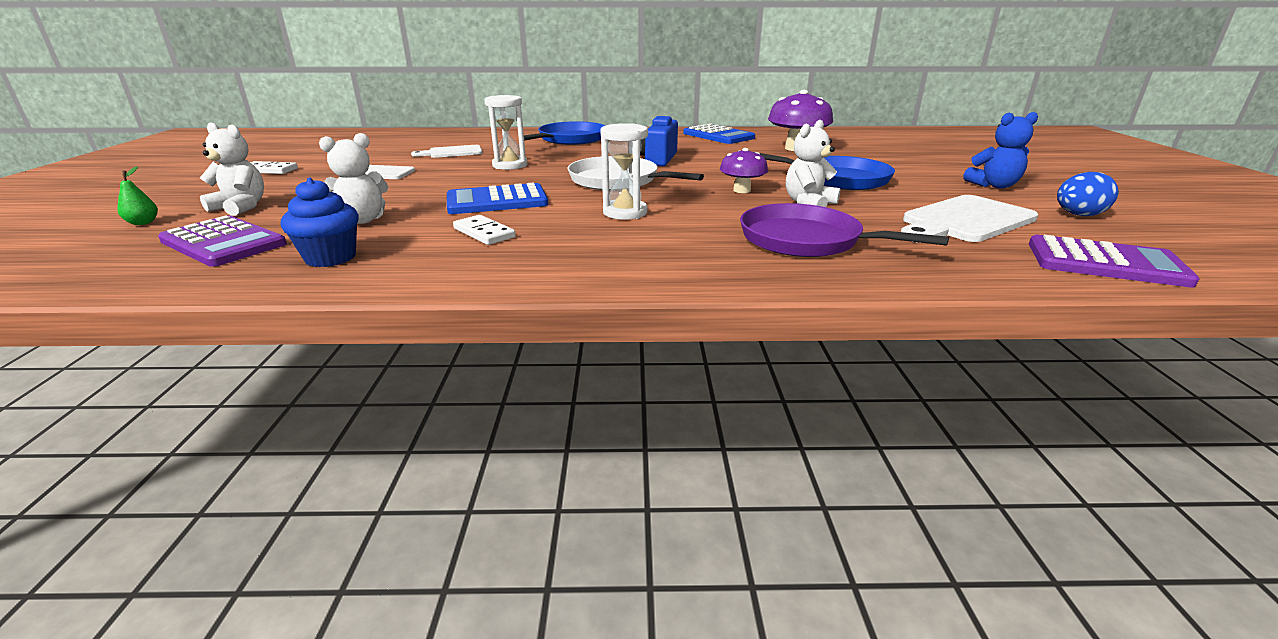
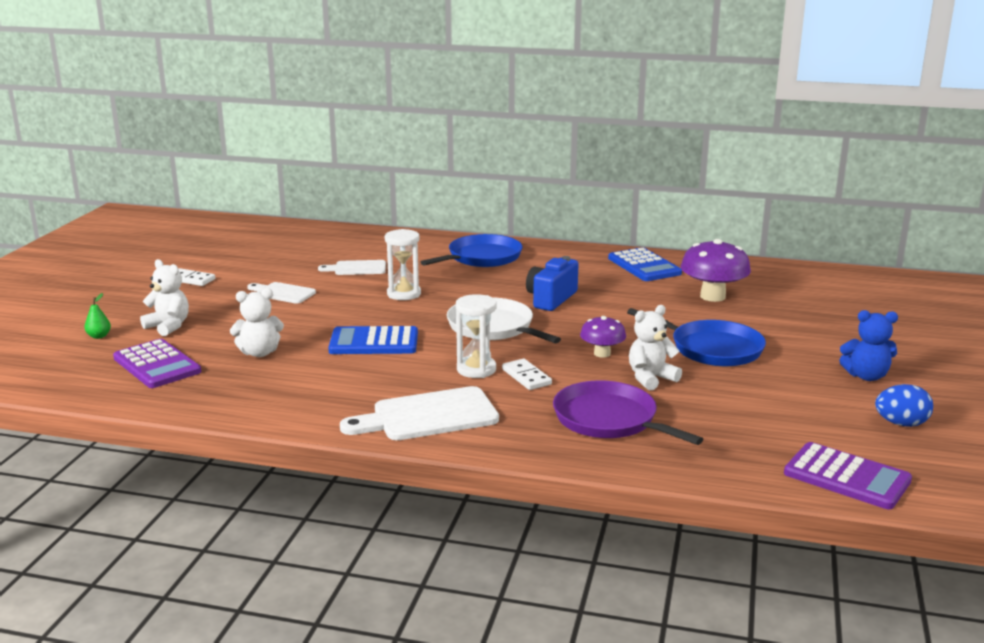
camera: 15 degrees right, 5 degrees down
blue cupcake [281,178,359,267] -> none
white domino [453,215,515,245] -> white domino moved to [502,359,552,390]
white cutting board [901,195,1038,243] -> white cutting board moved to [340,386,499,440]

